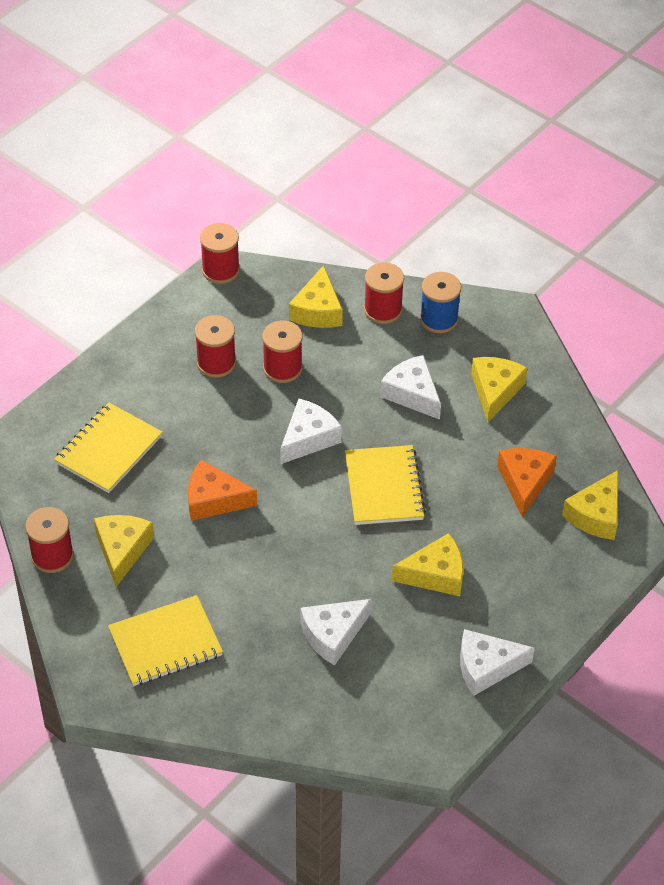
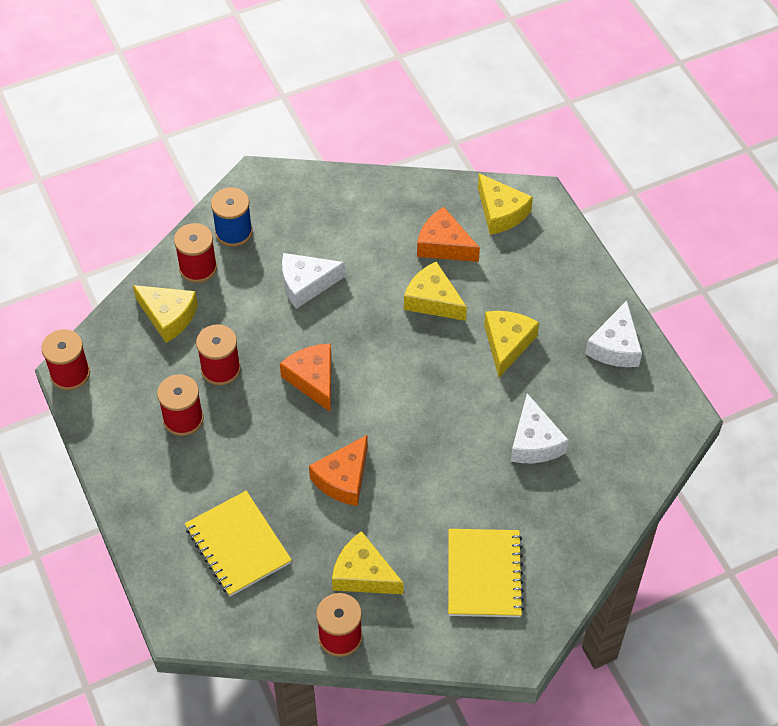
camera: 65 degrees left, 5 degrees up
white cheese [280,399,342,464] -> orange cheese [280,344,331,412]
yellow notebook [345,445,426,525] -> none
yellow cheese [471,357,528,422] -> yellow cheese moved to [404,261,467,321]

